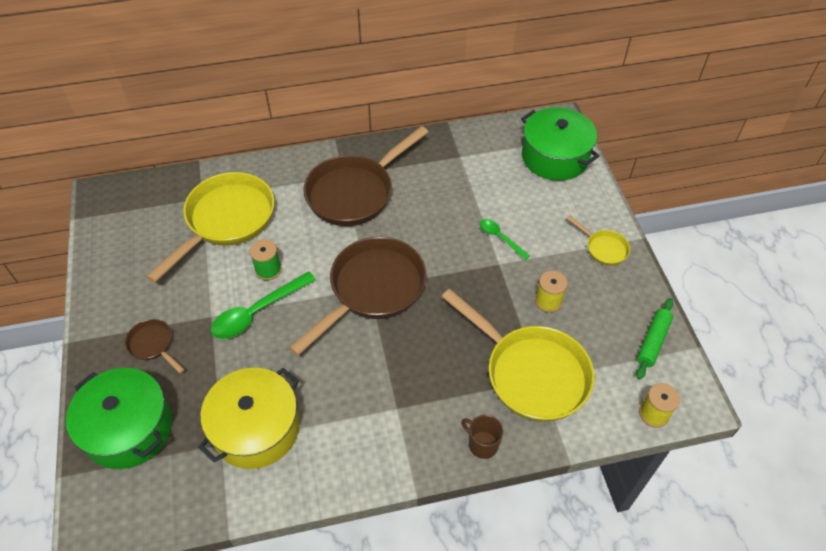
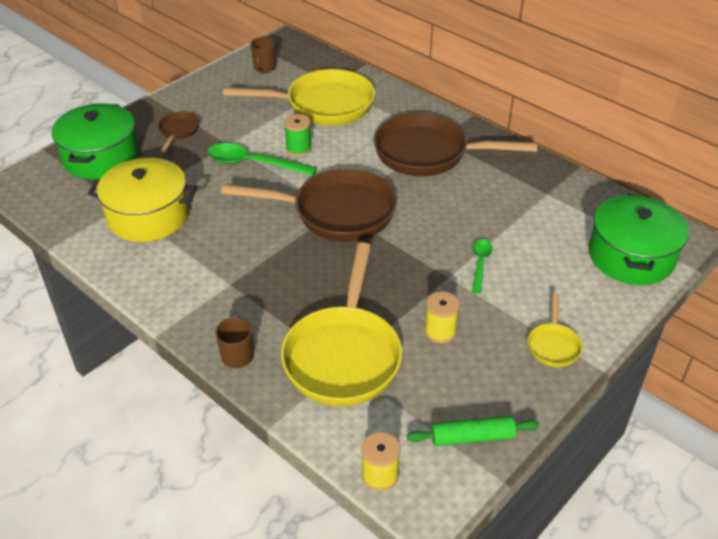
camera: 55 degrees right, 10 degrees down
none -> brown mug [250,37,276,73]

